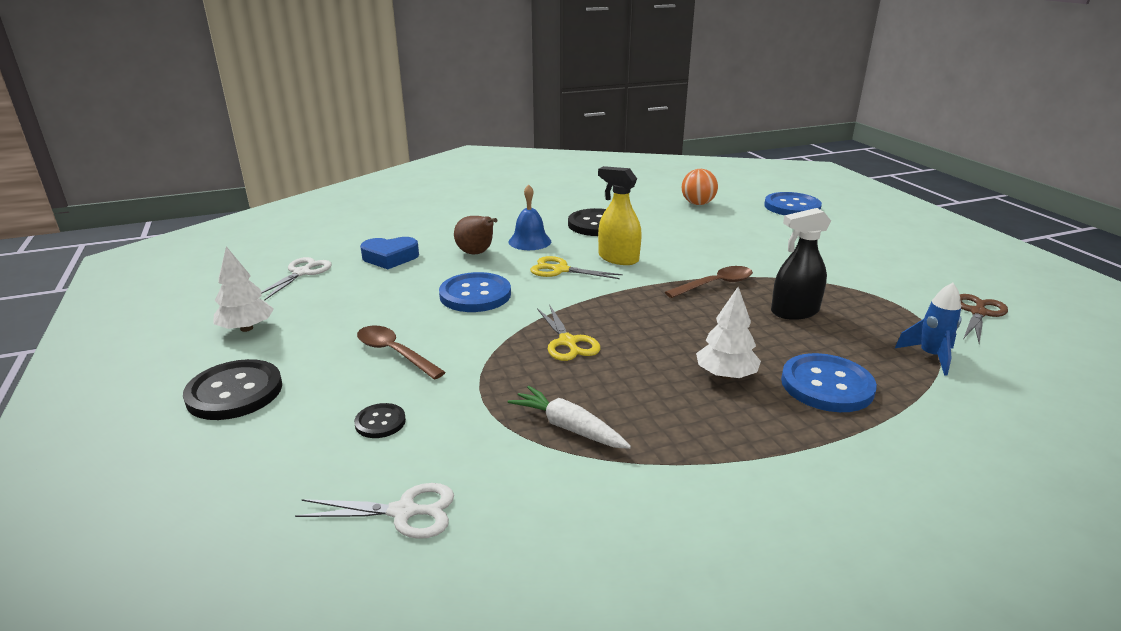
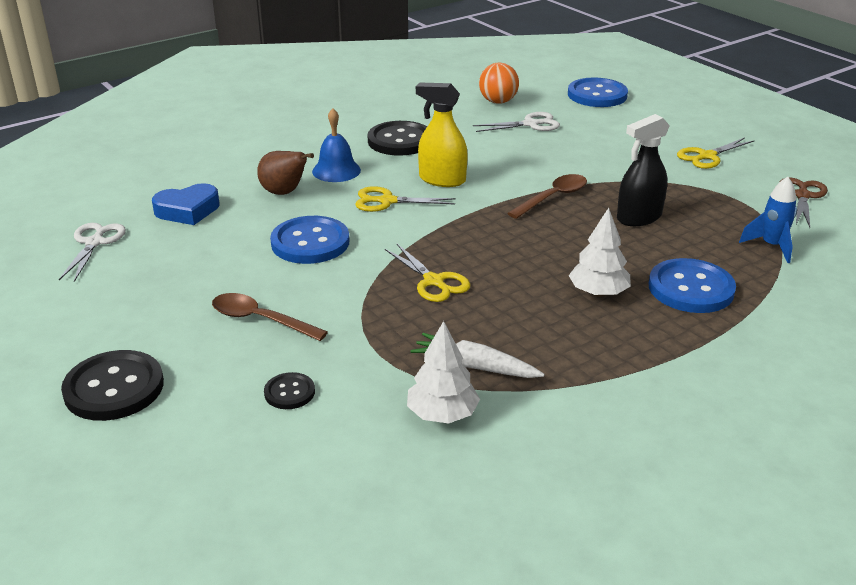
camera: 15 degrees left, 5 degrees up
white tree [214,246,274,332] -> white tree moved to [407,321,480,423]
white scissors [295,483,454,539] -> white scissors moved to [473,112,560,132]
none -> yellow scissors [677,138,755,169]

